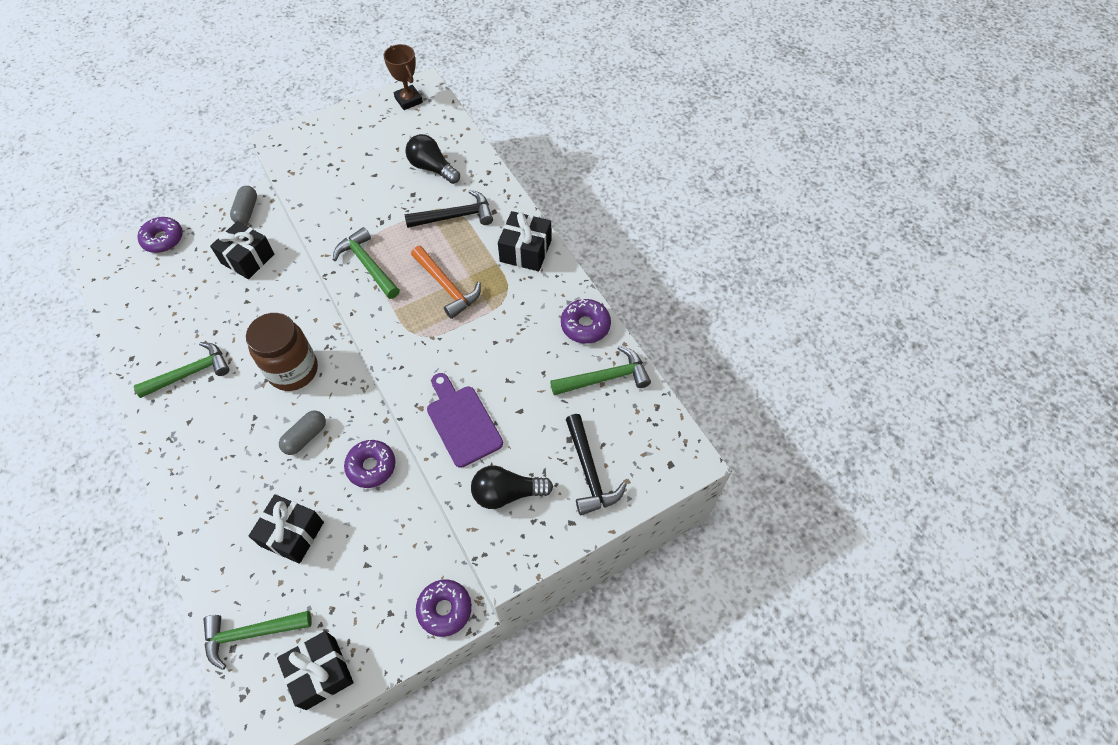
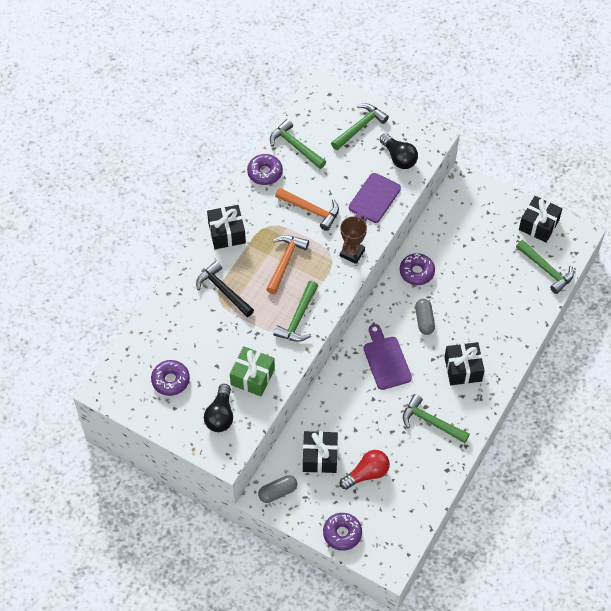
camera: 120 degrees left, 0 degrees up
brown jar [246,313,318,391] -> purple cutting board [363,324,412,390]
black gift [249,494,324,564] -> black gift moved to [444,342,485,385]
grey capsule [279,411,326,455] -> grey capsule turned 75 degrees clockwise [415,299,435,335]
brown trophy [383,44,423,110] -> brown trophy moved to [340,216,367,264]
black light bulb [406,134,460,184] -> black light bulb moved to [204,384,233,432]
purple donut [416,580,472,637] -> purple donut moved to [151,360,190,396]
black hammer [566,414,627,515] -> green hammer [331,104,389,150]
none -> green gift [230,346,275,397]
none -> orange hammer [275,188,339,231]
none -> red light bulb [340,450,390,490]

